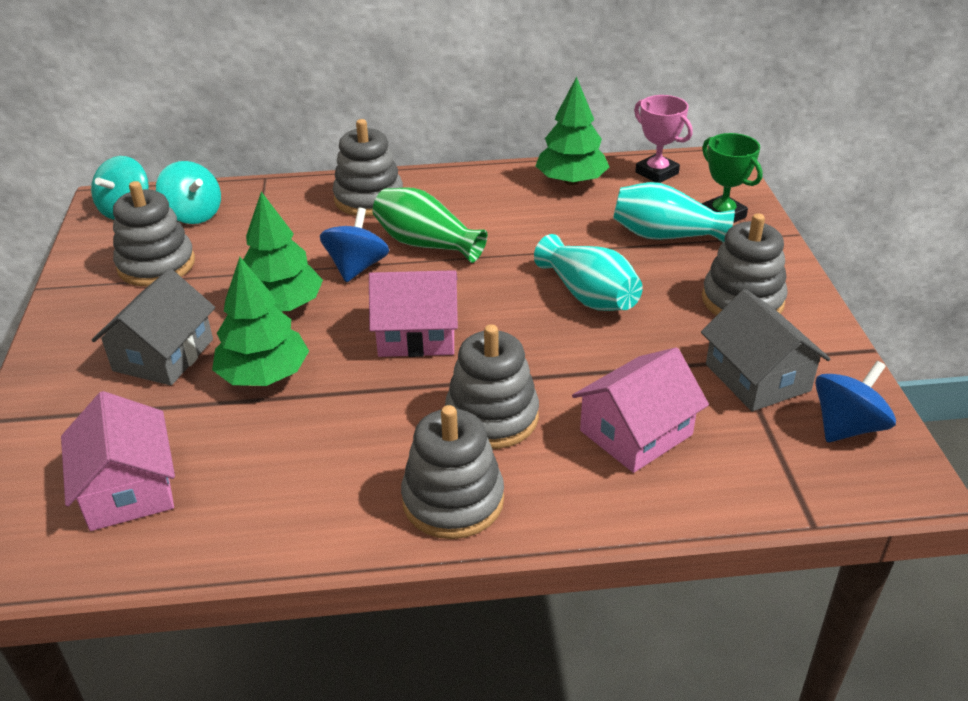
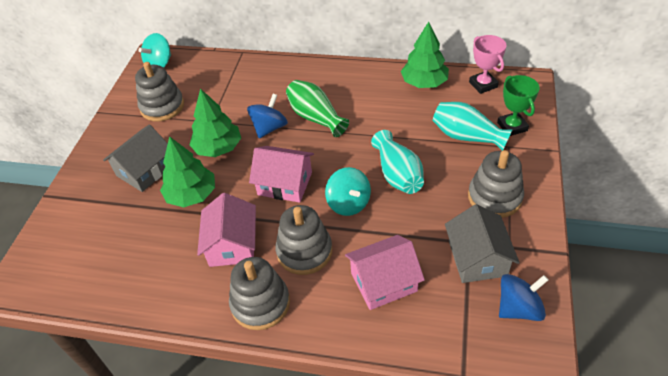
camera: 20 degrees right, 10 degrees up
pink house [61,391,175,531] -> pink house moved to [197,193,256,267]
turquoise spinning top [156,161,221,224] -> turquoise spinning top moved to [325,167,371,216]
grey stacking toy [333,119,403,216] -> none

